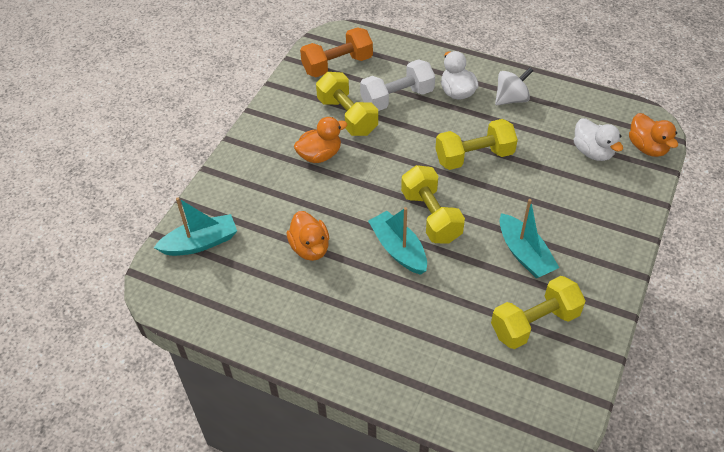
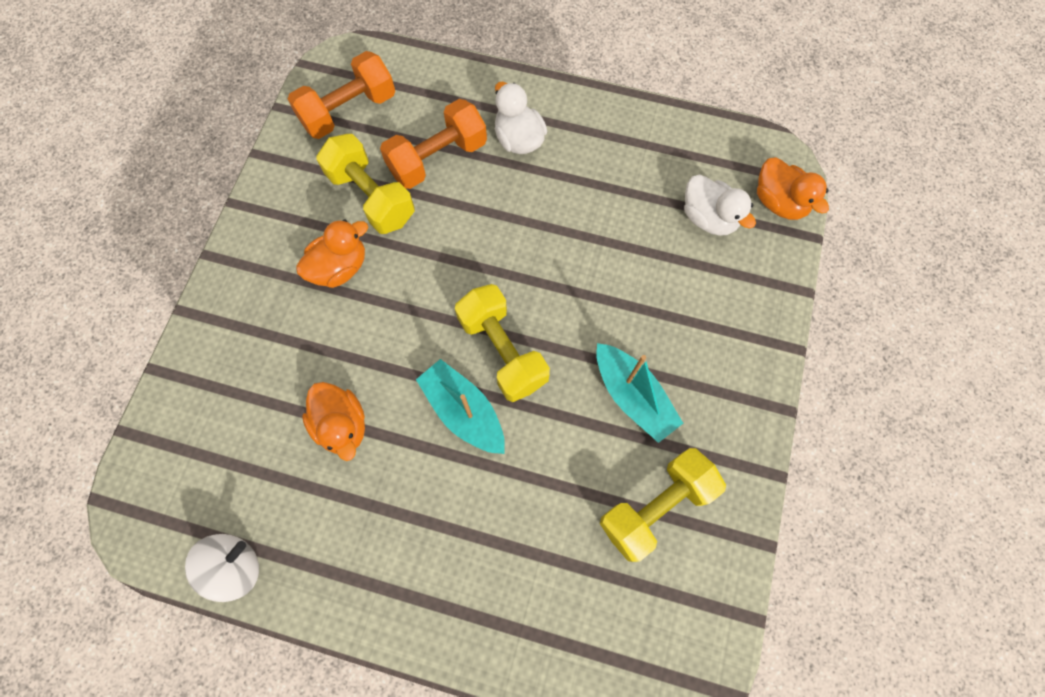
camera: 10 degrees left, 20 degrees up
turquoise boat [154,197,237,256] -> none
white dumbbell [360,59,435,111] -> orange dumbbell [380,99,487,189]
yellow dumbbell [435,119,518,170] -> none
white spinning top [495,67,533,105] -> white spinning top moved to [185,534,259,602]

